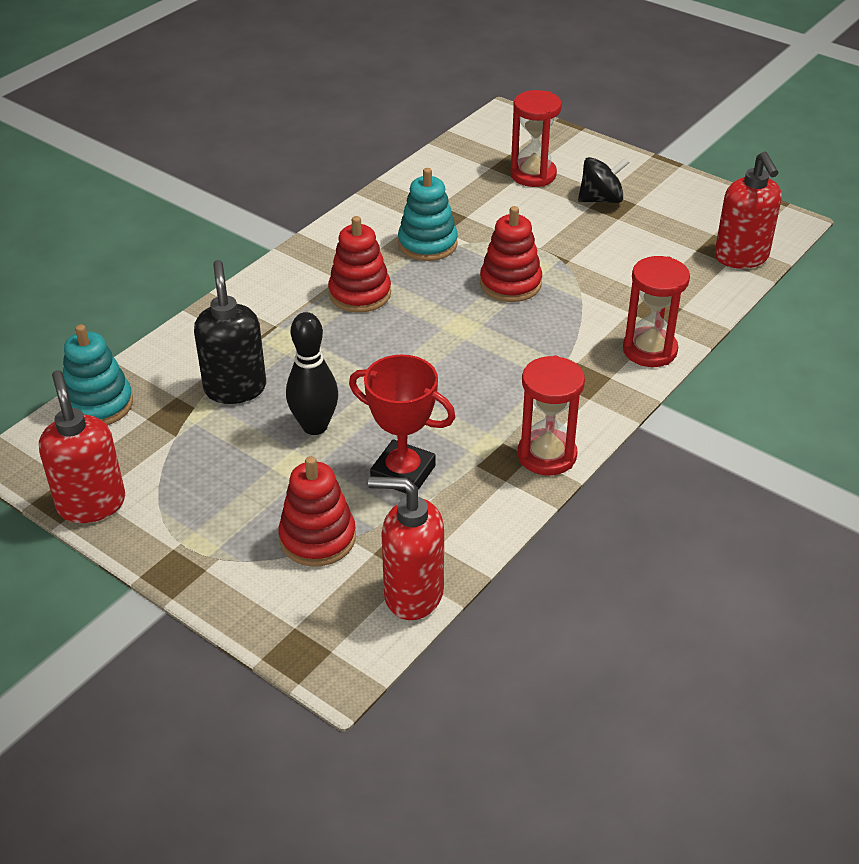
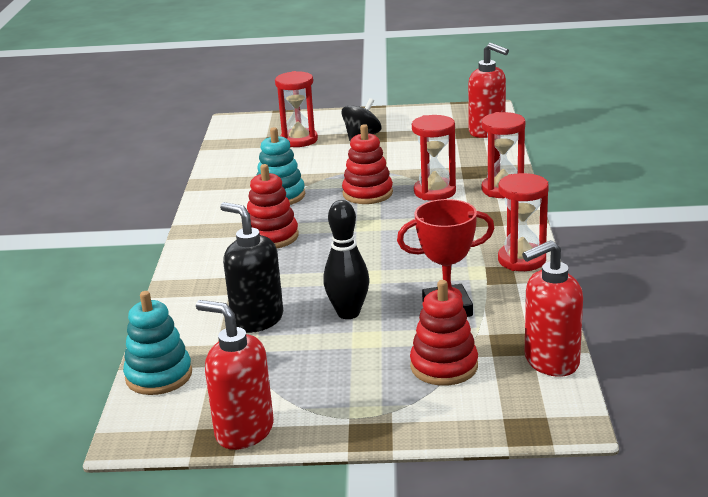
camera: 35 degrees left, 15 degrees down
none -> red hourglass [412,115,456,201]

